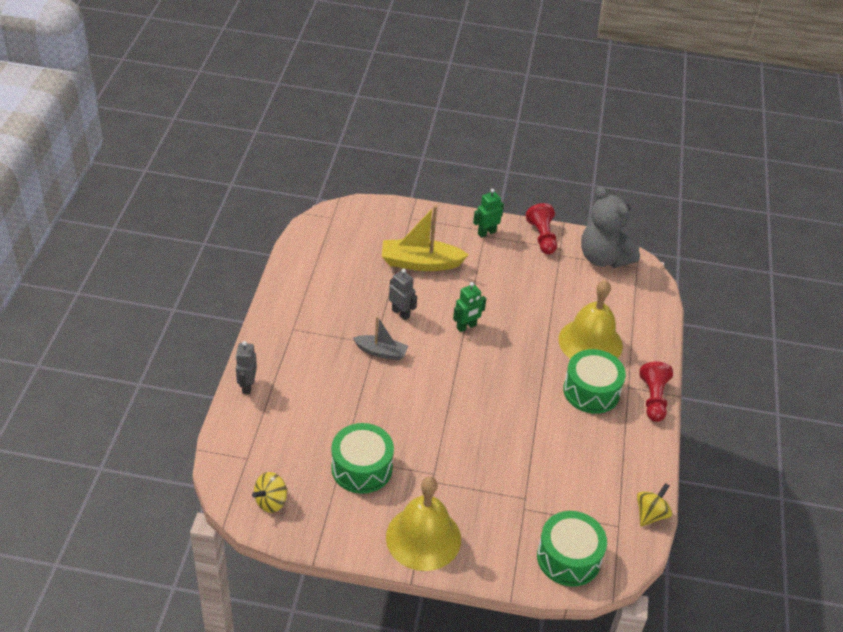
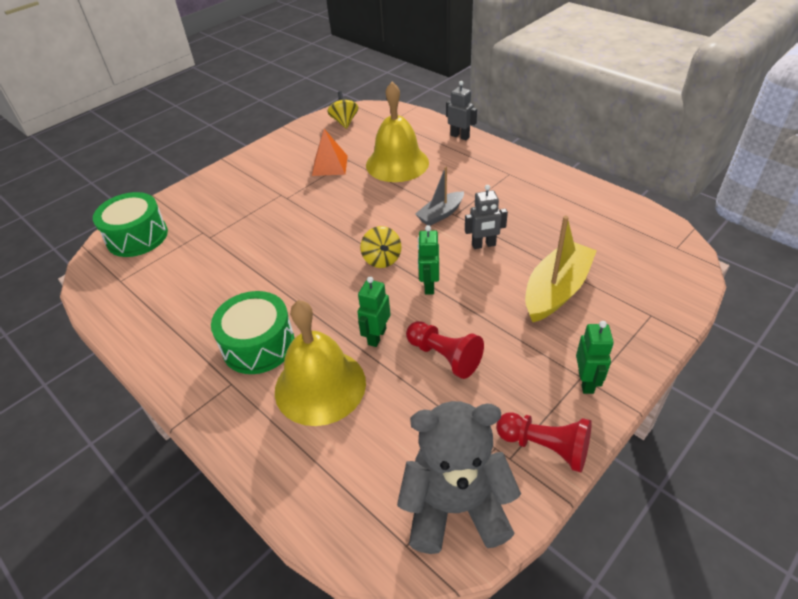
camera: 130 degrees right, 0 degrees up
green drum [331,423,394,494] -> orange pyramid [312,129,348,176]
yellow bell [386,476,461,571] -> yellow bell moved to [366,82,429,182]
yellow spinning top [637,483,672,527] -> yellow spinning top moved to [360,226,402,268]
red pawn [640,362,673,422] -> red pawn moved to [406,321,484,379]
none -> green robot [357,276,390,347]

